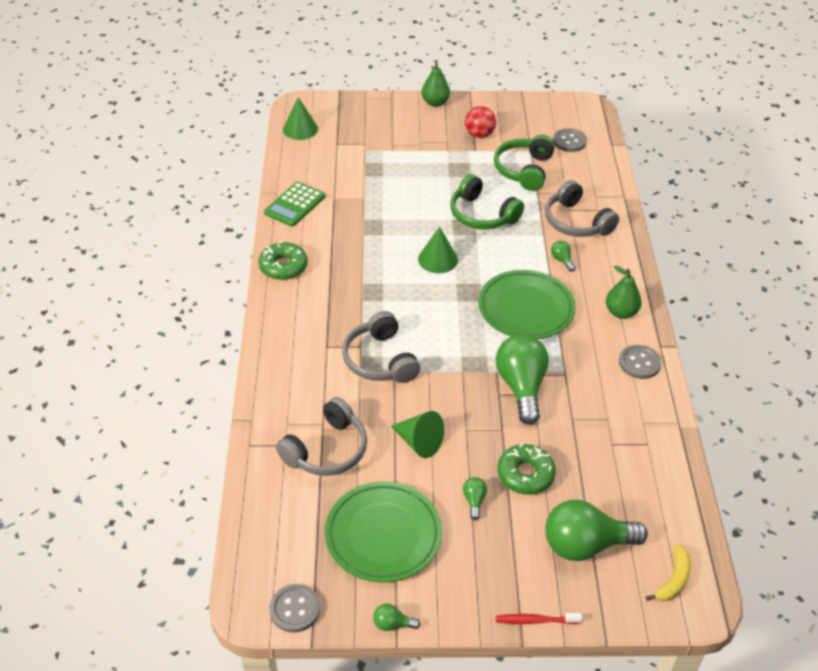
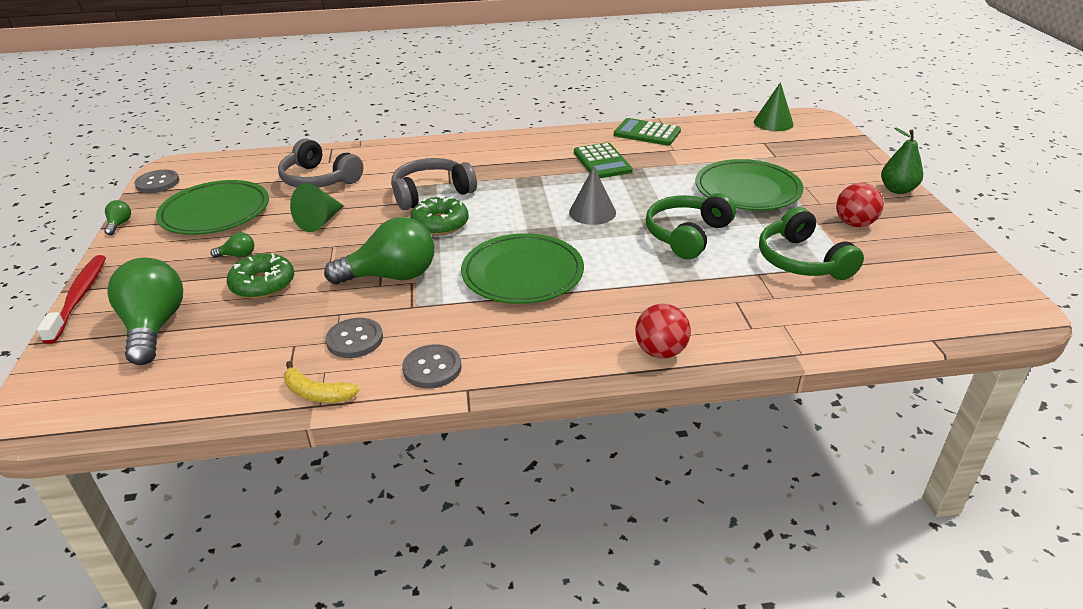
camera: 85 degrees right, 10 degrees down
green donut [259,242,308,280] -> green donut moved to [410,195,469,235]
green cone [418,227,458,273] -> grey cone [569,166,616,225]
green headphones [494,135,555,191] -> green headphones turned 120 degrees counterclockwise [759,207,864,280]
red toothbrush [496,613,582,624] -> red toothbrush [37,255,106,344], size x1.63
grey headphones [545,180,619,237] -> none
green light bulb [551,241,576,271] -> none
grey button [553,128,587,152] -> grey button moved to [326,318,383,358]
green pear [606,265,642,319] -> none
yellow banana [646,544,691,601] -> yellow banana moved to [284,361,360,403]
none -> green calculator [574,142,633,178]
none -> red ball [635,304,691,359]
none -> green plate [695,159,804,211]

